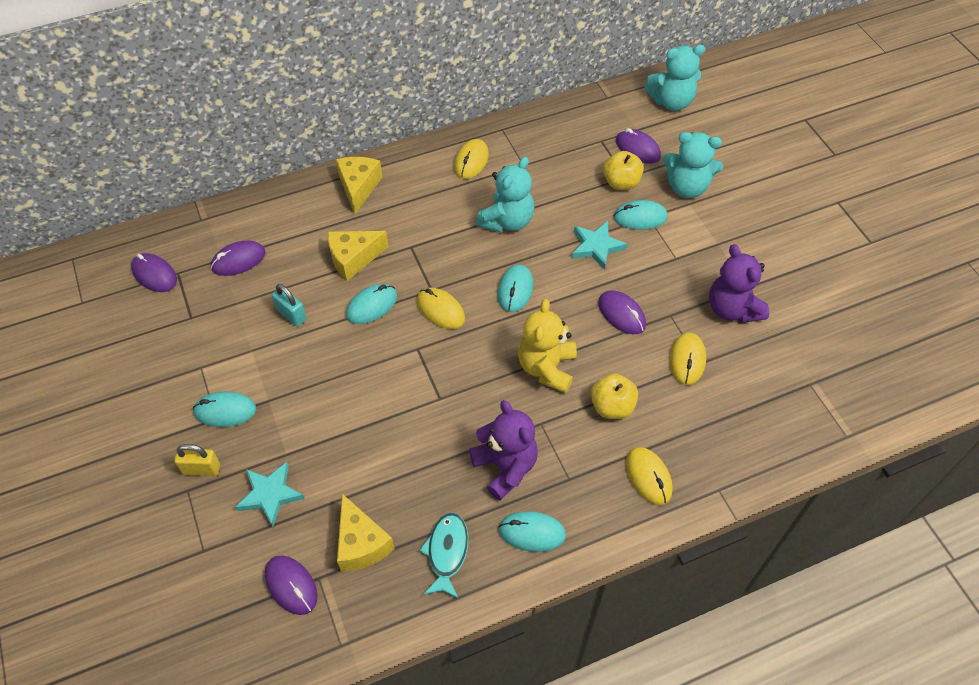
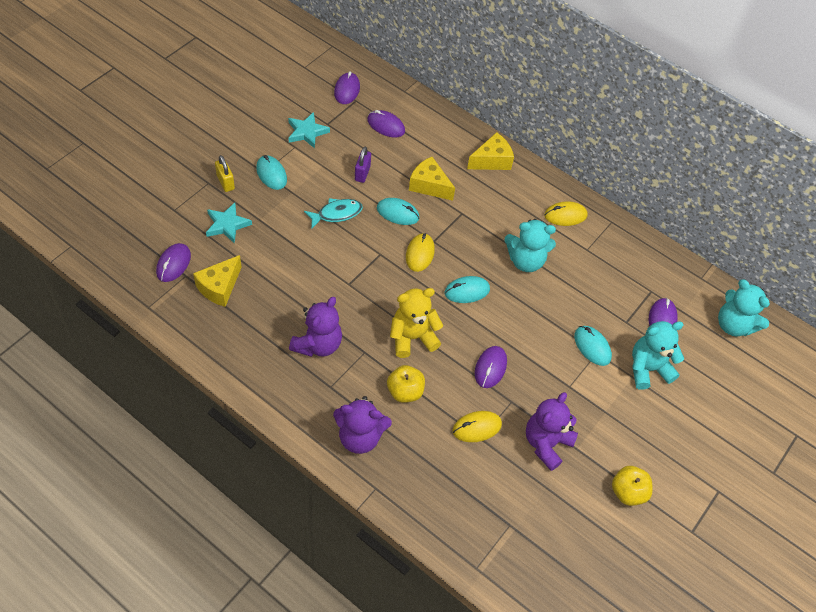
camera: 55 degrees right, 0 degrees up
turquoise padlock [272,284,307,327] -> purple padlock [355,147,371,183]
turquoise fish [419,512,469,599] -> turquoise fish moved to [304,198,363,229]
turquoise mouse [498,511,566,552] -> none
turquoise star [572,221,627,270] -> turquoise star moved to [288,112,330,149]
yellow apple [603,151,643,190] -> yellow apple moved to [612,466,653,506]
yellow mouse [626,447,673,505] -> purple teddy bear [333,396,392,454]
turquoise teddy bear [663,132,723,198] -> turquoise teddy bear turned 90 degrees clockwise [632,321,684,390]

